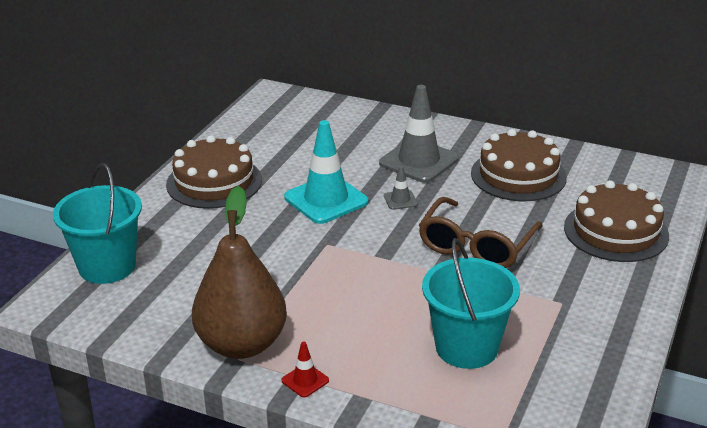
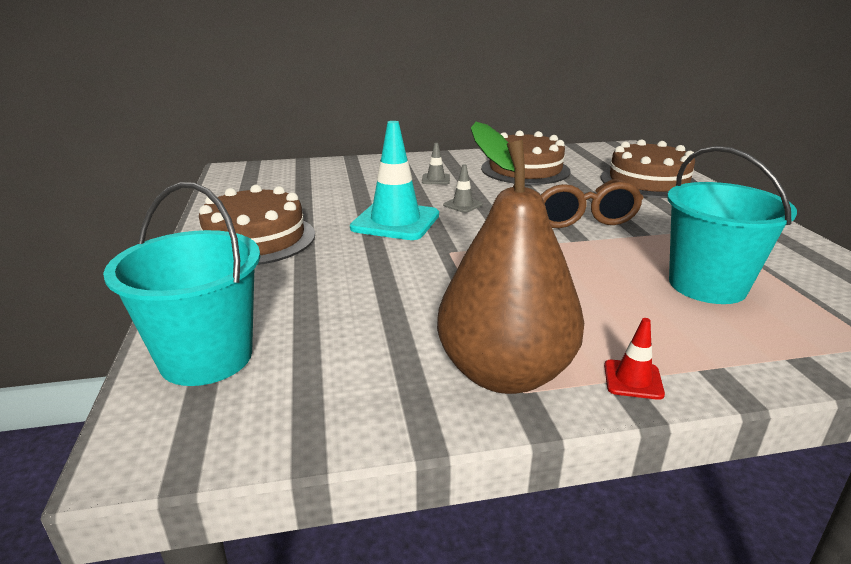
camera: 35 degrees left, 5 degrees down
grey traffic cone [379,85,459,183] -> grey traffic cone [422,143,450,184], size x0.45

